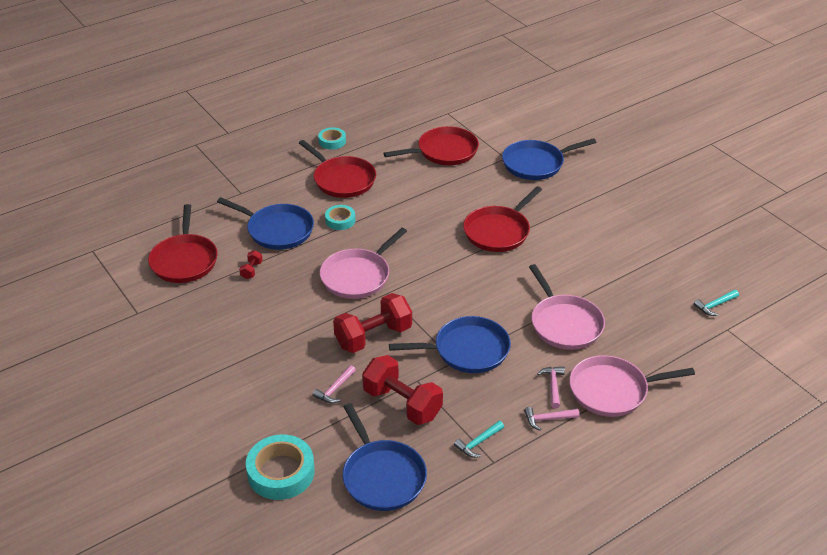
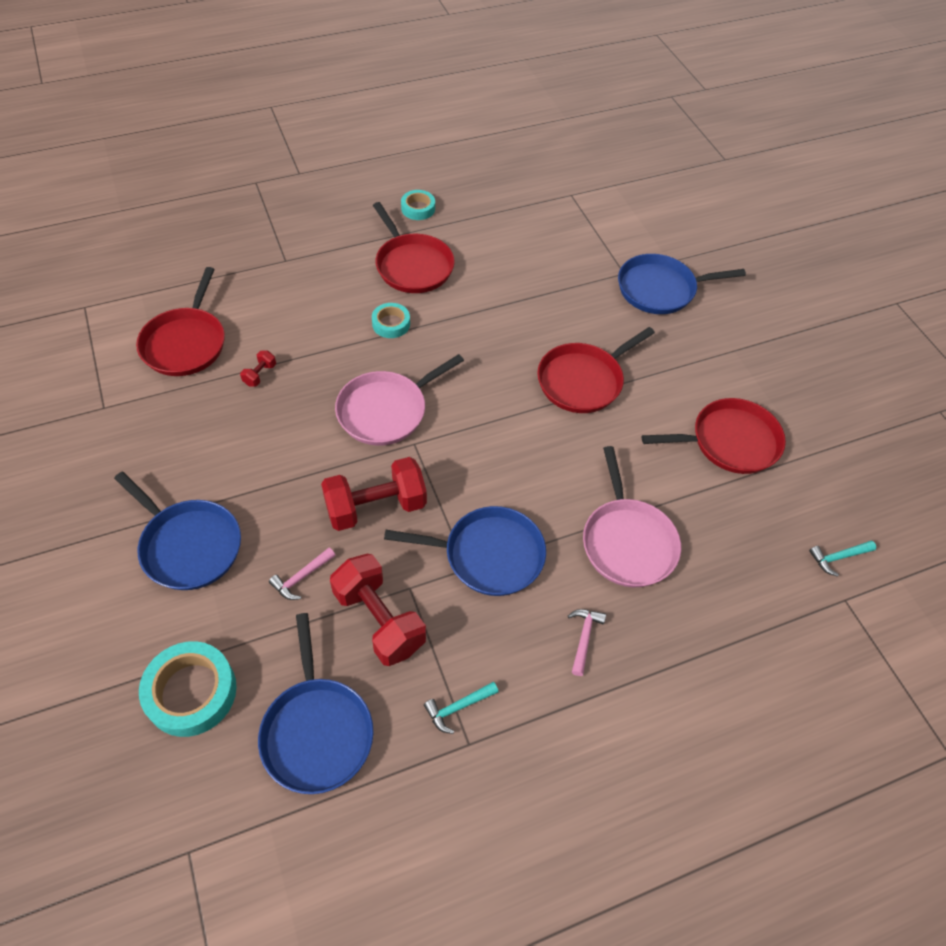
camera: 10 degrees right, 15 degrees up
blue pan [217,197,314,250] -> blue pan moved to [114,472,241,590]
red pan [384,126,479,165] -> red pan moved to [642,398,786,474]
pink hammer [524,407,580,431] -> none
pink pan [569,355,695,417] -> none

